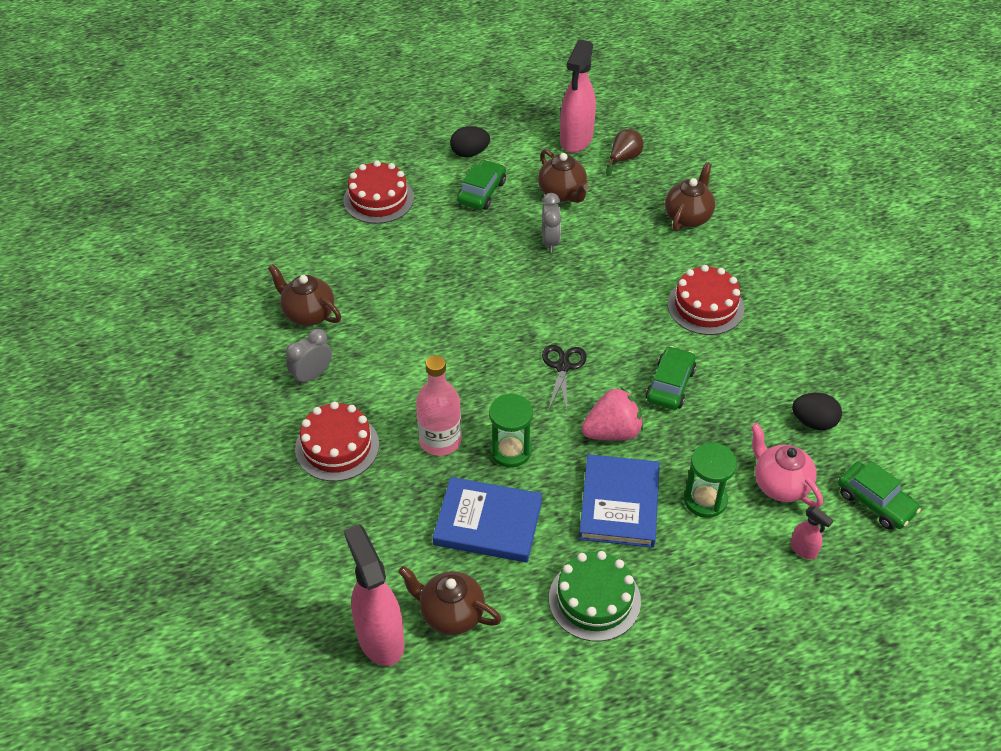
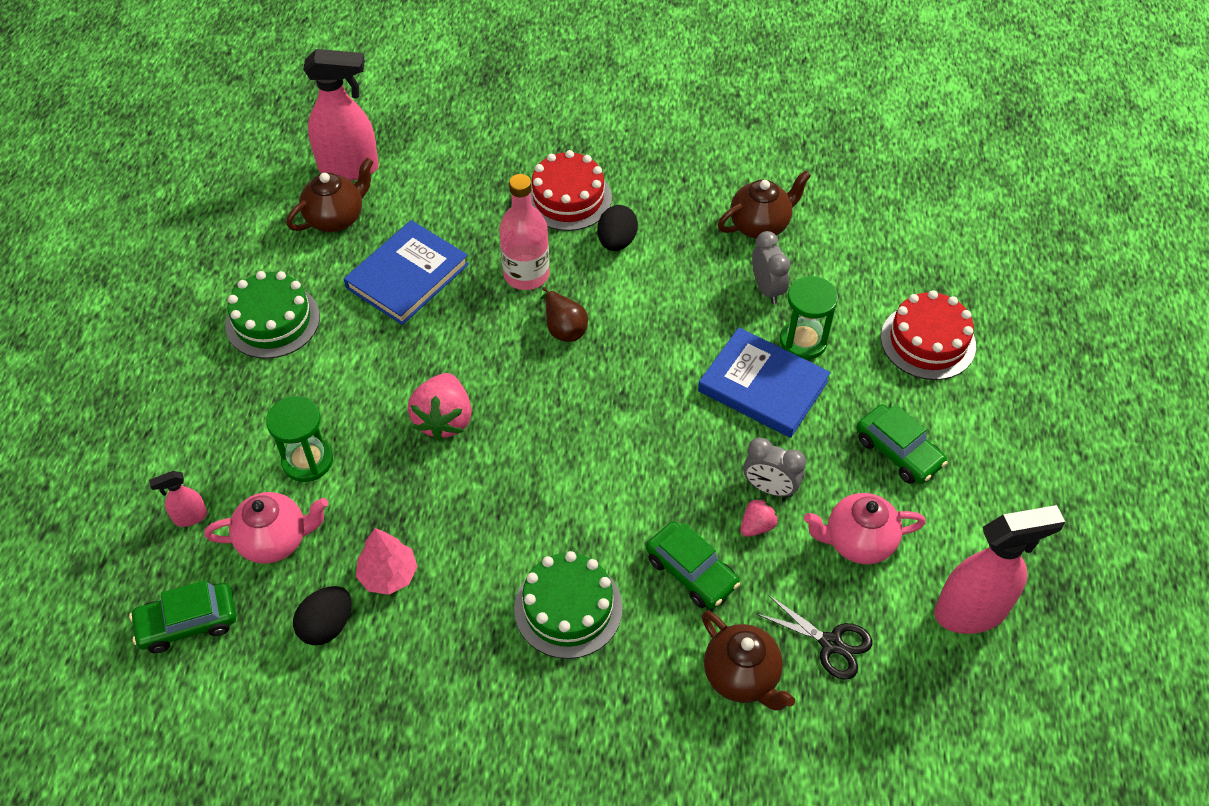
camera: 115 degrees right, 5 degrees up
grey clock [286,329,332,386] -> grey clock moved to [752,231,791,304]
black egg [450,126,490,157] -> black egg moved to [597,205,638,251]
green hourglass [489,394,533,468] -> green hourglass moved to [780,276,838,360]
brown teapot [538,149,589,203] -> pink teapot [804,493,926,564]
black scissors [542,345,587,410] -> black scissors moved to [757,594,872,680]
pink spray bottle [560,39,596,153] -> pink spray bottle turned 120 degrees clockwise [934,505,1065,634]
blue book [579,454,660,548] -> blue book moved to [698,328,831,438]
brown pear [606,129,643,176] -> brown pear moved to [541,287,588,342]
green car [646,346,696,410] -> green car moved to [646,521,740,608]
red cake [668,265,744,335] -> green cake [514,551,623,659]
none -> pink tree [356,528,418,595]
none -> pink strawberry [740,498,778,537]

